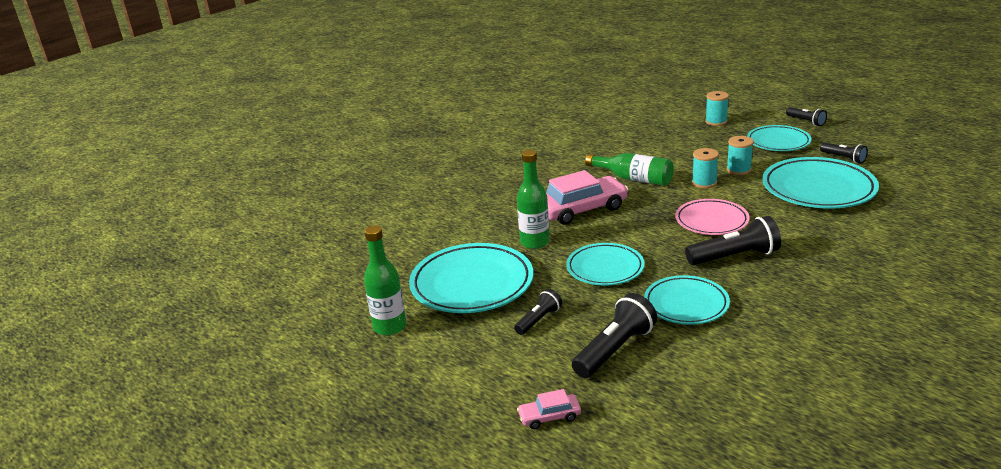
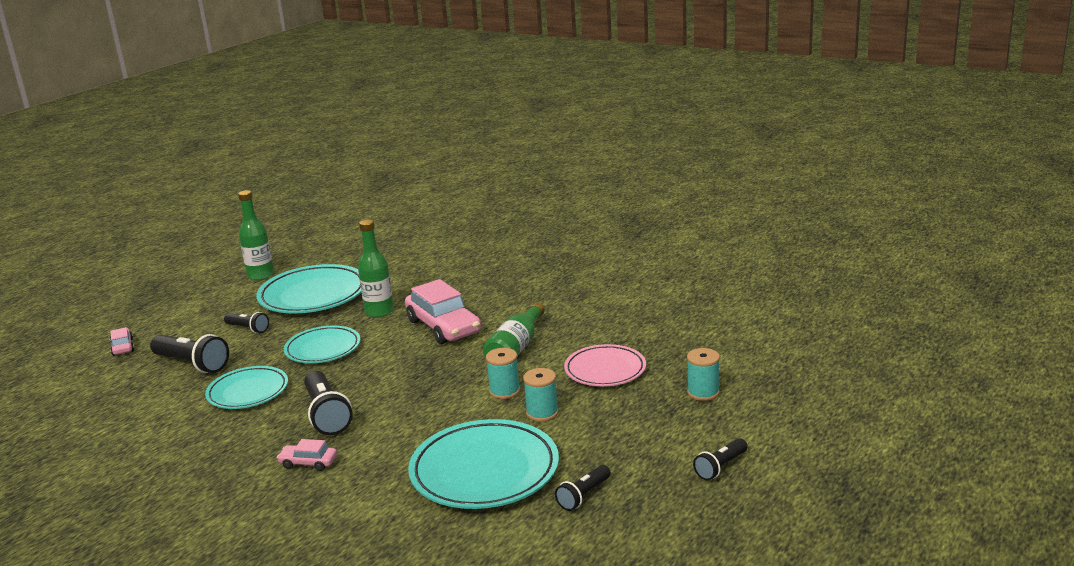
camera: 80 degrees right, 5 degrees down
pink plate [675,199,750,235] -> pink plate moved to [564,344,646,386]
turquoise plate [747,125,812,151] -> none
none -> pink car [277,439,337,471]

